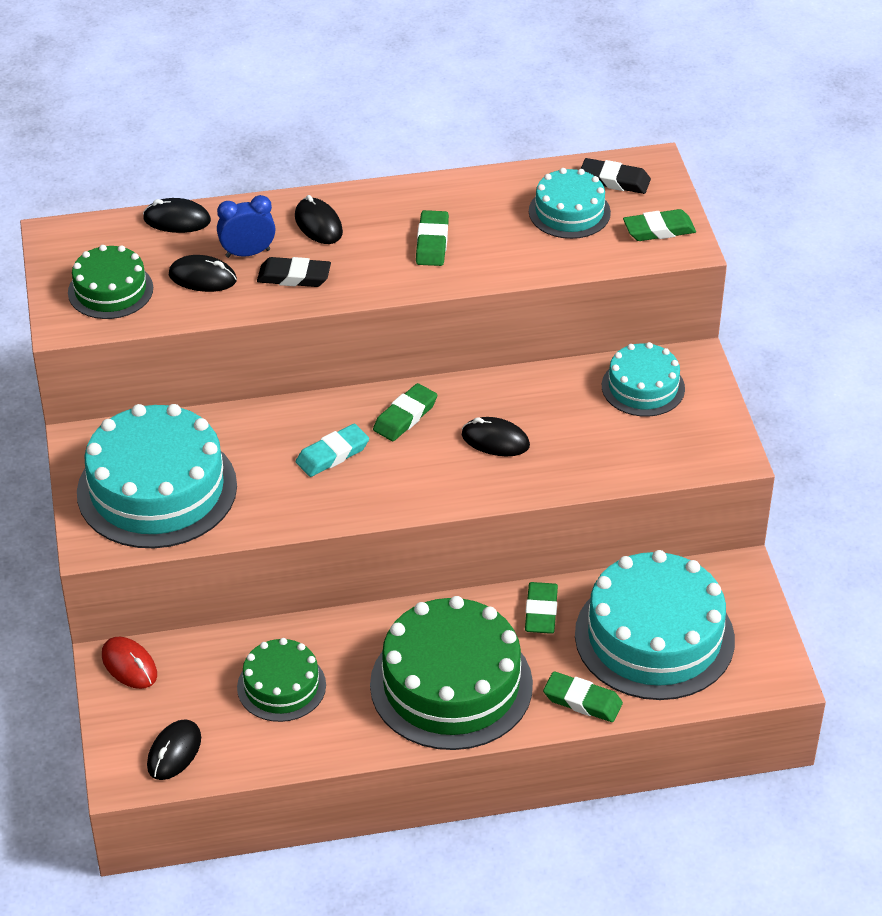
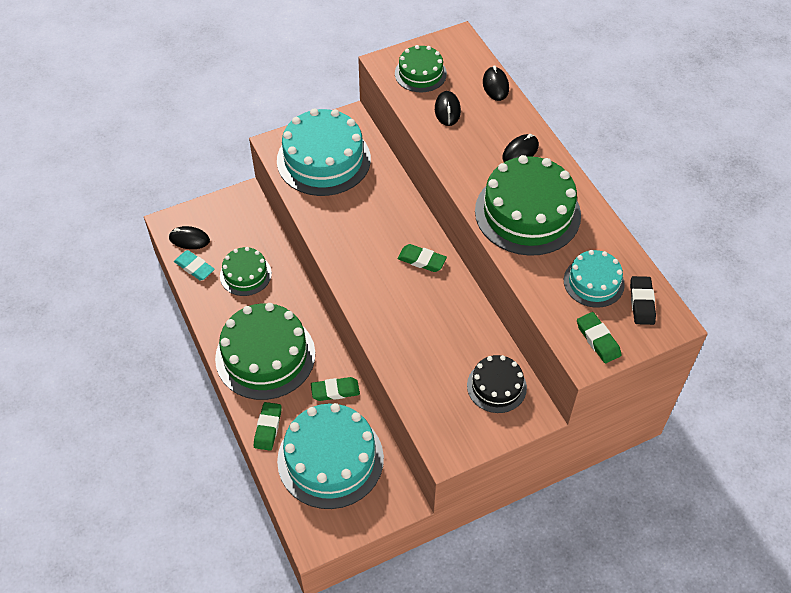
camera: 75 degrees right, 10 degrees up
red mouse [102,637,157,689] -> none
blue clock [217,195,276,258] -> none
black eraser [257,257,331,287] -> none
turquoise eraser [296,424,369,477] -> turquoise eraser moved to [174,250,215,281]
green eraser [416,210,449,266] -> green cake [475,155,581,256]
black mouse [462,417,530,456] -> none
turquoise cake [602,342,685,417] -> black cake [467,355,527,413]

